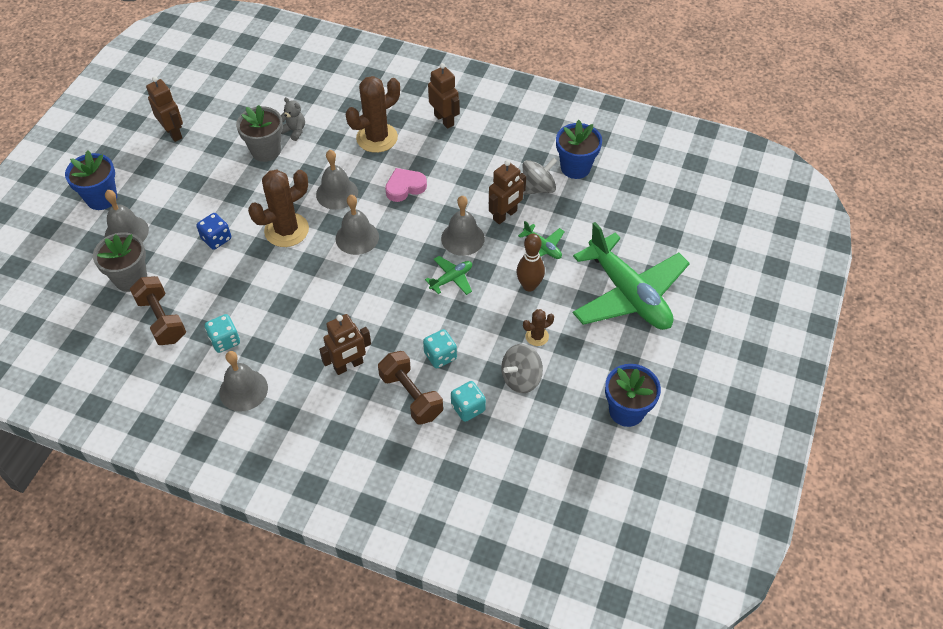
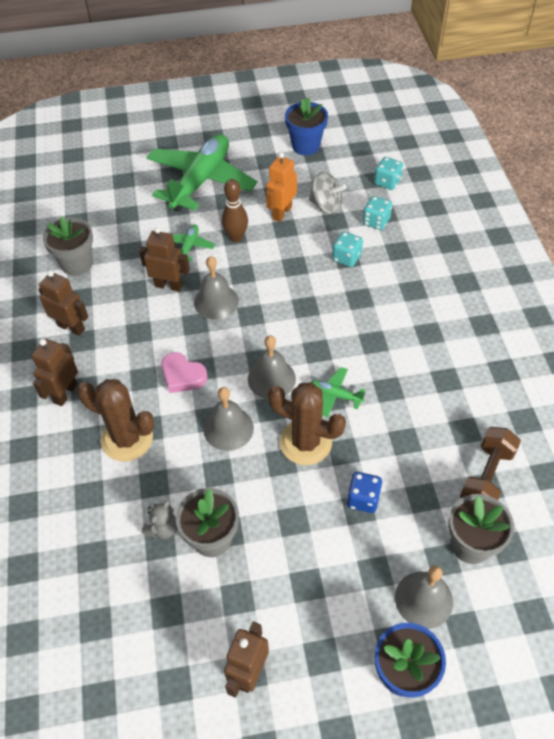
camera: 120 degrees left, 0 degrees up
turquoise dice [205,314,240,353] -> turquoise dice moved to [374,157,403,190]
grey bell [219,351,268,412] -> none
grey teddy bear [281,97,305,141] -> grey teddy bear turned 150 degrees counterclockwise [141,500,177,539]
brown robot [319,314,371,375] -> brown robot moved to [39,270,88,336]
brown dumbbell [378,351,443,425] -> none
green plane [425,256,472,295] -> green plane moved to [310,367,365,417]
grey spinning top [523,158,557,195] -> none
brown cactus [523,309,554,346] -> orange robot [266,152,297,222]
blue flower pot [556,120,602,179] -> grey flower pot [43,216,93,276]

